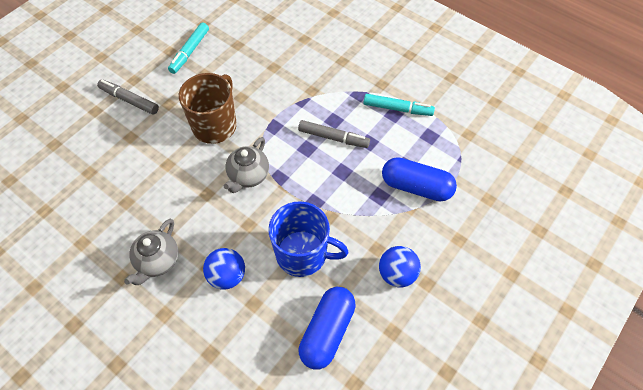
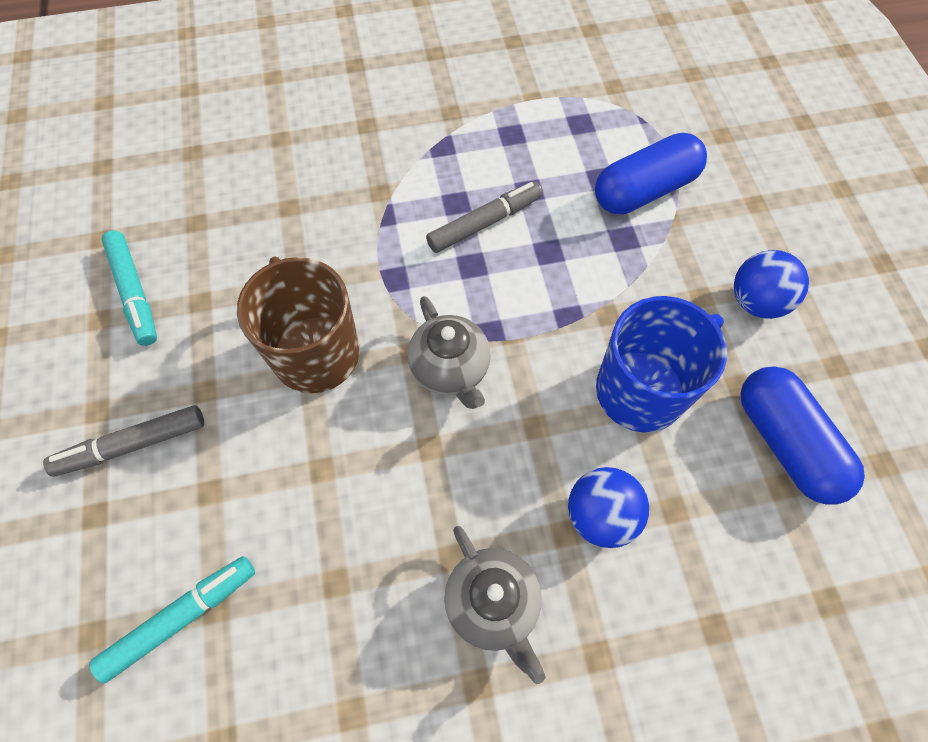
camera: 50 degrees left, 5 degrees up
turquoise marker [363,94,435,116] -> turquoise marker moved to [89,556,255,683]

